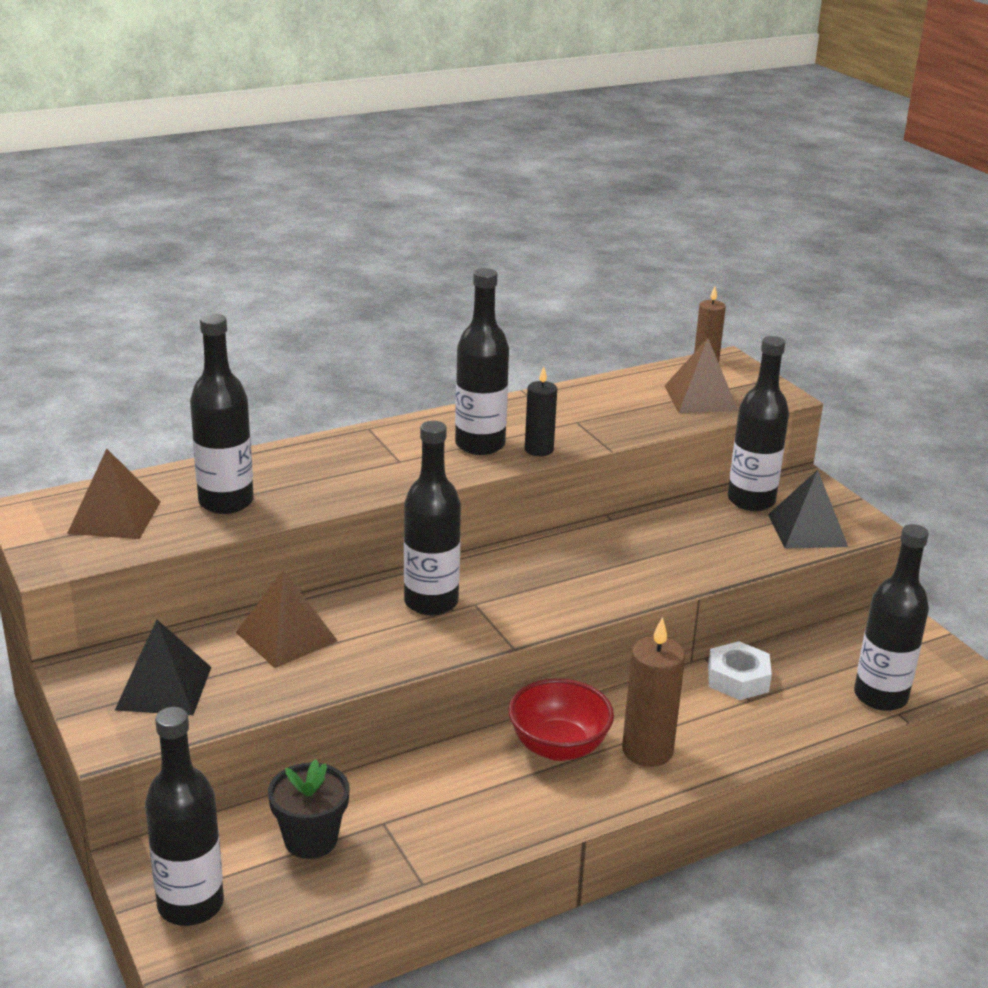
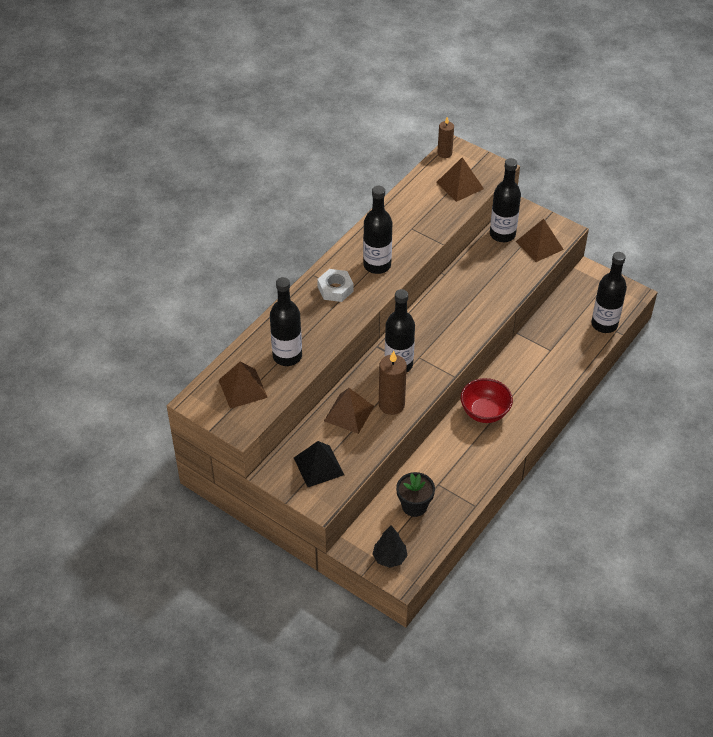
camera: 25 degrees left, 20 degrees up
black bottle [145,707,224,926] -> black tree [373,525,408,568]
black candle [525,366,557,456] -> none
brown candle [622,617,685,767] -> brown candle moved to [379,351,407,415]
white nut [708,641,772,700] -> white nut moved to [317,269,354,302]
black pyramid [768,470,848,548] -> brown pyramid [516,219,564,262]

